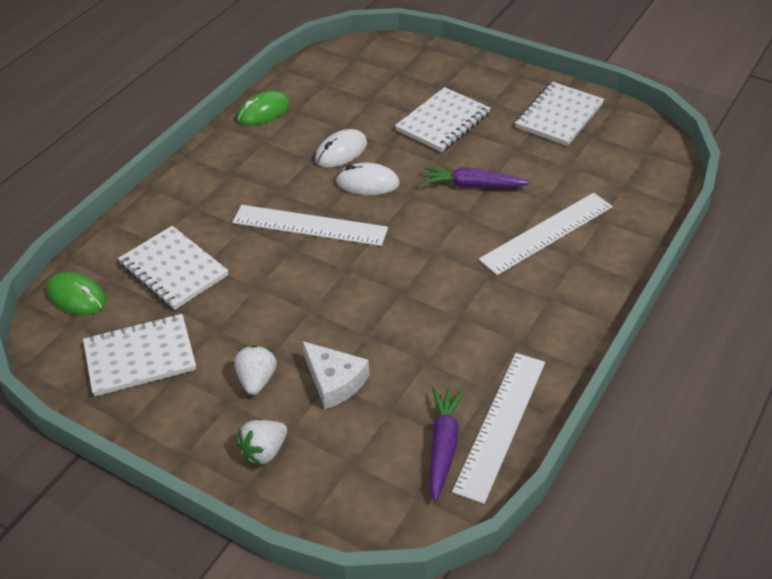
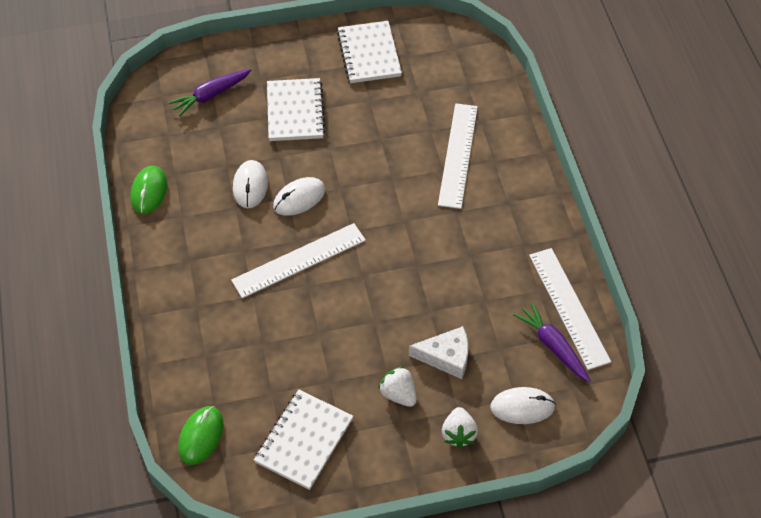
camera: 45 degrees left, 10 degrees up
green mouse [46,272,106,315] -> green mouse turned 60 degrees counterclockwise [178,406,223,465]
white notebook [118,226,229,310] -> none
purple carrot [422,167,530,188] -> purple carrot moved to [168,69,251,117]
none -> white mouse [490,387,555,424]

